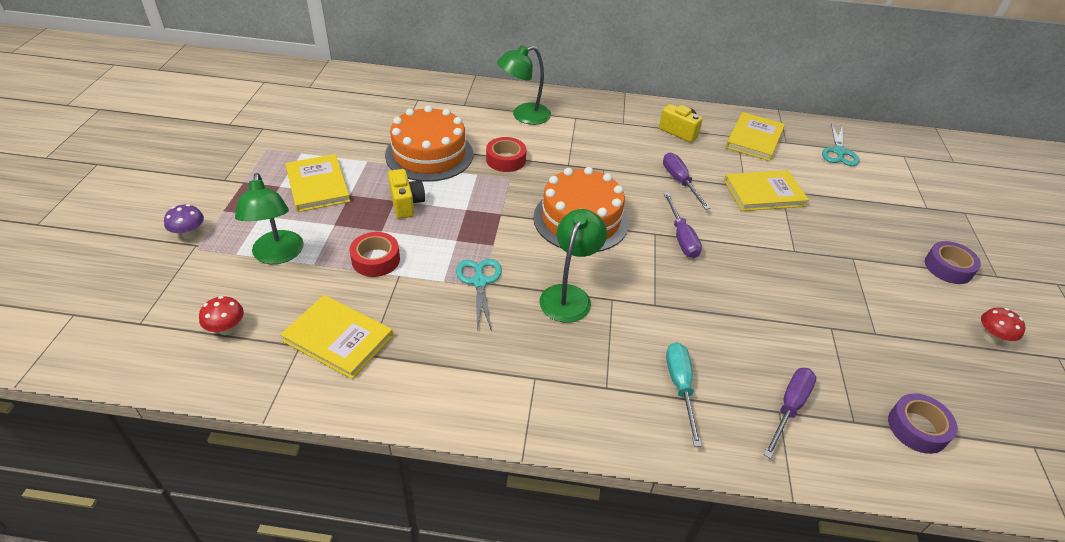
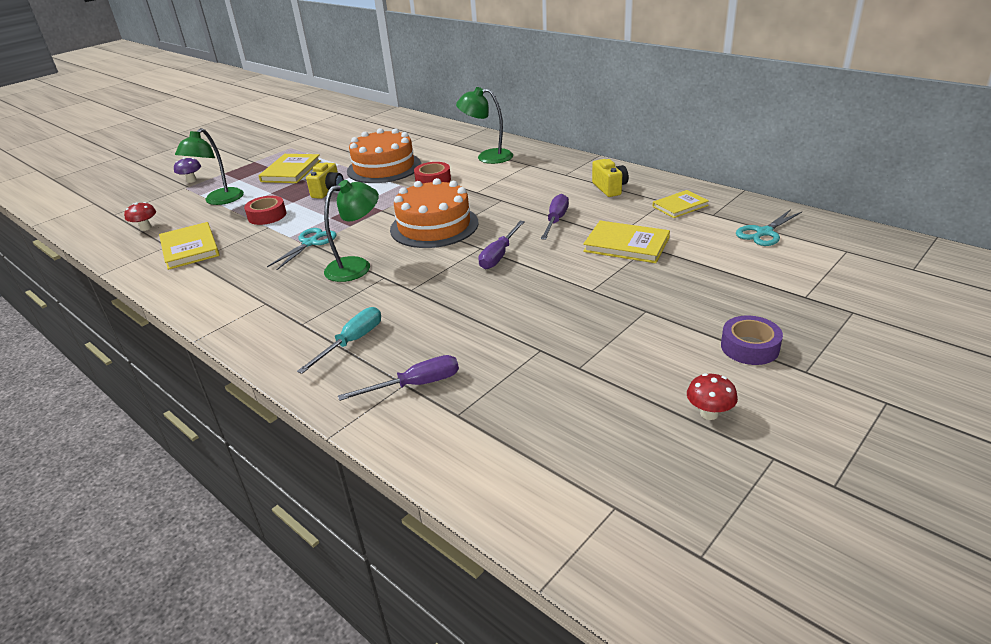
camera: 40 degrees right, 10 degrees down
yellow book [726,112,785,161] -> yellow book [652,190,709,218], size x0.67
purple tape [888,393,958,454] -> none

